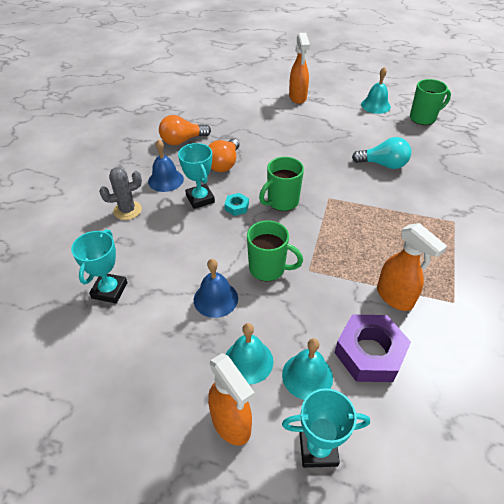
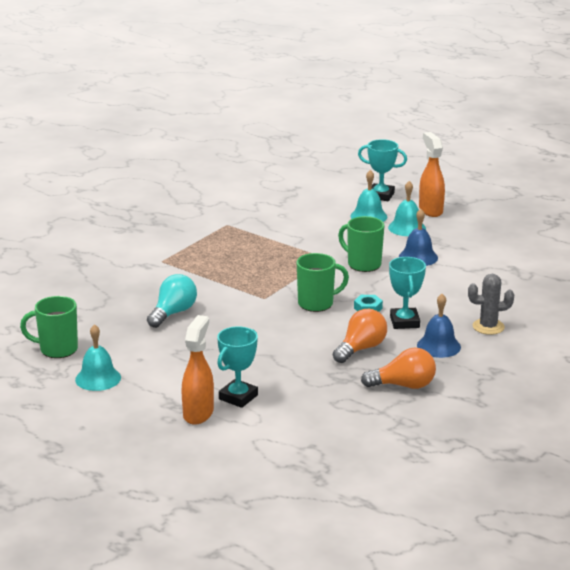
camera: 160 degrees left, 20 degrees down
turquoise trophy [71,229,127,303] -> turquoise trophy moved to [217,326,258,408]
purple nut [334,315,411,382] -> none
turquoise light bulb [352,137,411,169] -> turquoise light bulb turned 90 degrees clockwise [147,274,197,328]
orange spray bottle [377,223,447,311] -> none

